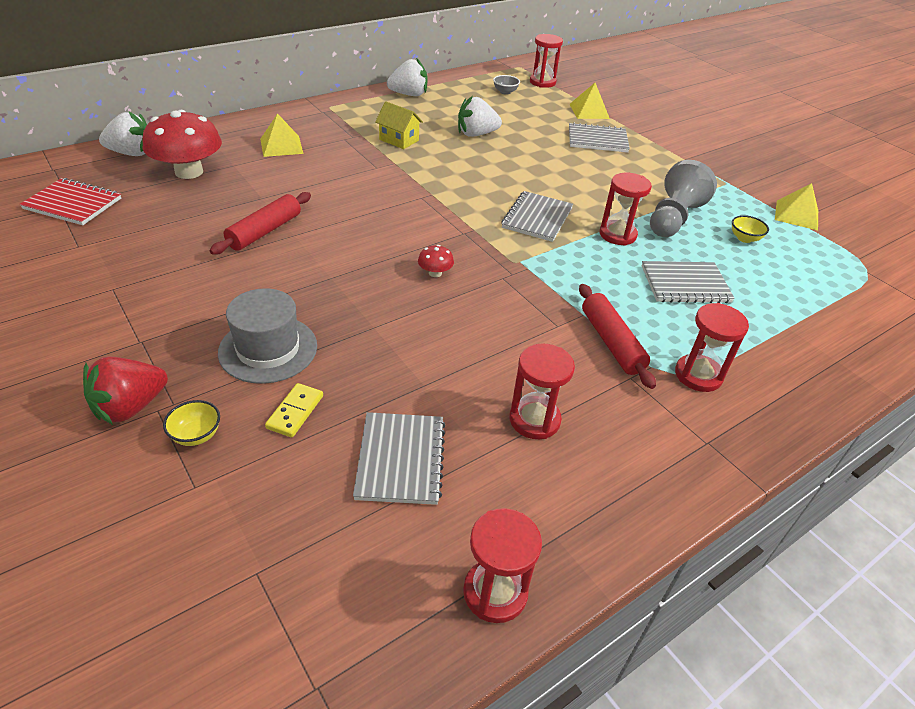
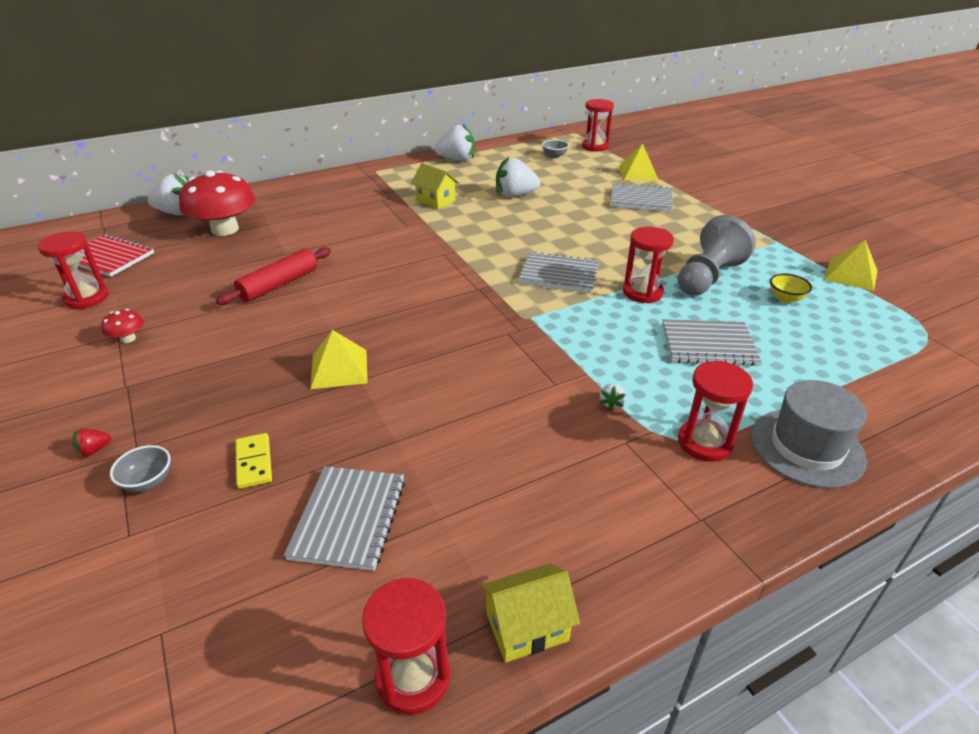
camera: 10 degrees right, 5 degrees down
red strawberry [83,357,168,425] -> red strawberry [72,428,111,457], size x0.43
yellow bowl [163,400,220,446] -> grey bowl [110,445,171,492]
grey hat [218,288,317,384] -> grey hat moved to [751,380,867,488]
yellow pyramid [260,113,303,157] -> yellow pyramid moved to [310,330,368,389]
yellow domino [265,383,323,438] -> yellow domino turned 45 degrees counterclockwise [235,433,272,489]
red mushroom [418,245,454,277] -> red mushroom moved to [101,309,144,343]
grey notebook [501,191,573,242] -> grey notebook turned 75 degrees clockwise [518,252,599,293]
red hourglass [509,344,575,439] -> red hourglass moved to [37,231,109,309]
red rolling pin [579,284,656,389] -> white strawberry [599,383,626,411]
none -> yellow house [480,563,580,663]

